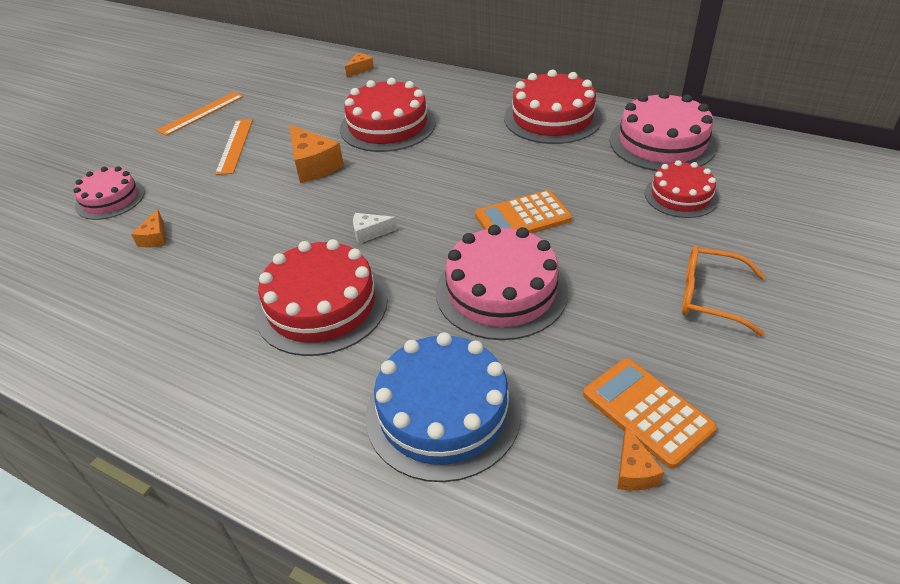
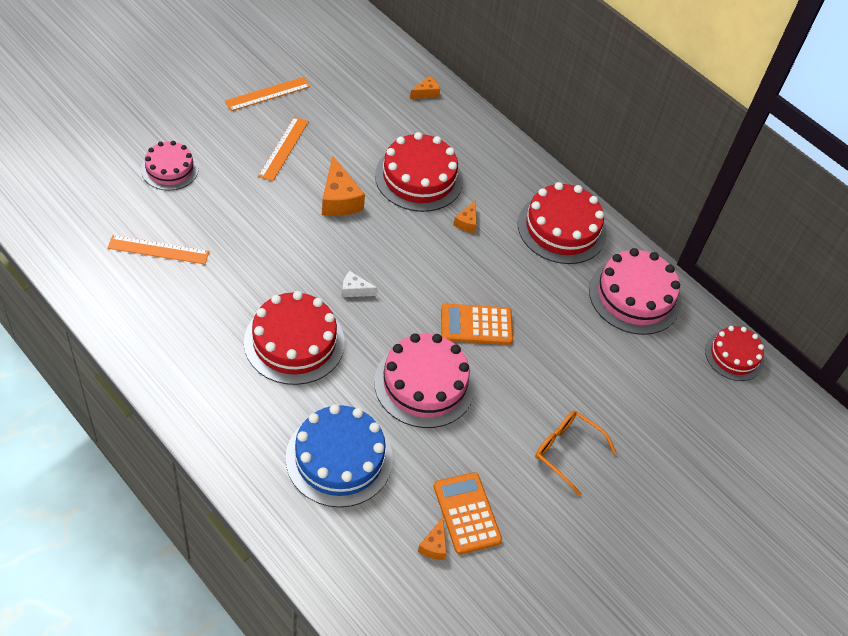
camera: 10 degrees right, 10 degrees up
orange cheese [131,209,166,248] -> orange cheese moved to [453,200,477,233]
red cake [645,160,719,218] -> red cake moved to [705,326,764,381]
none -> orange ruler [108,235,209,264]

